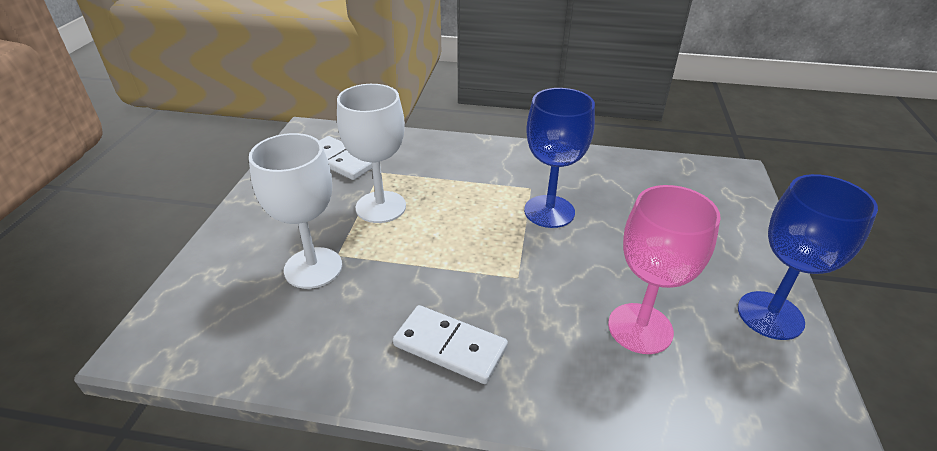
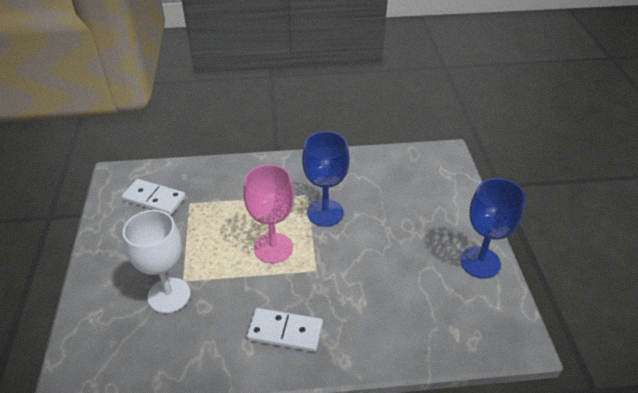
camera: 15 degrees left, 5 degrees up
white goblet [337,84,406,223] -> none
pink goblet [608,185,721,354] -> pink goblet moved to [243,164,294,263]

